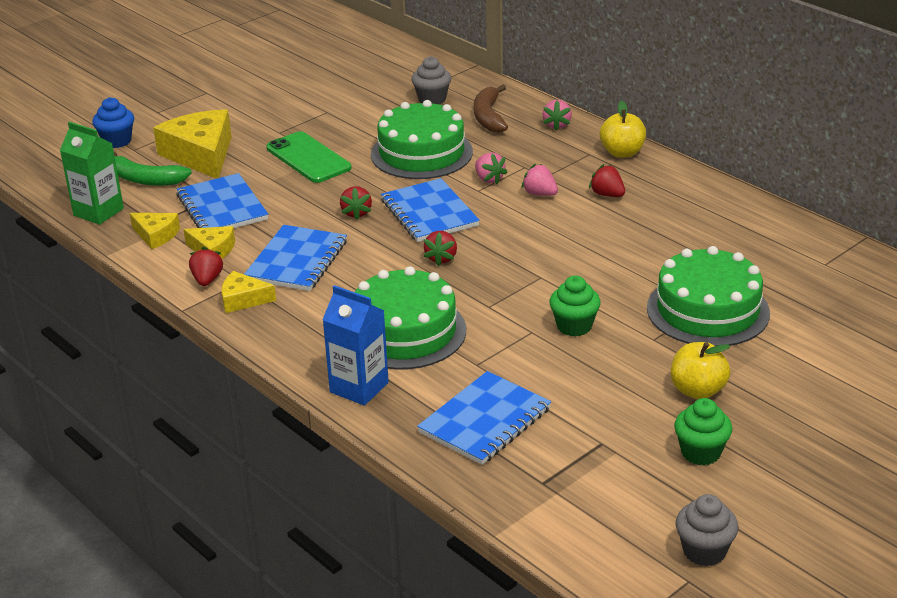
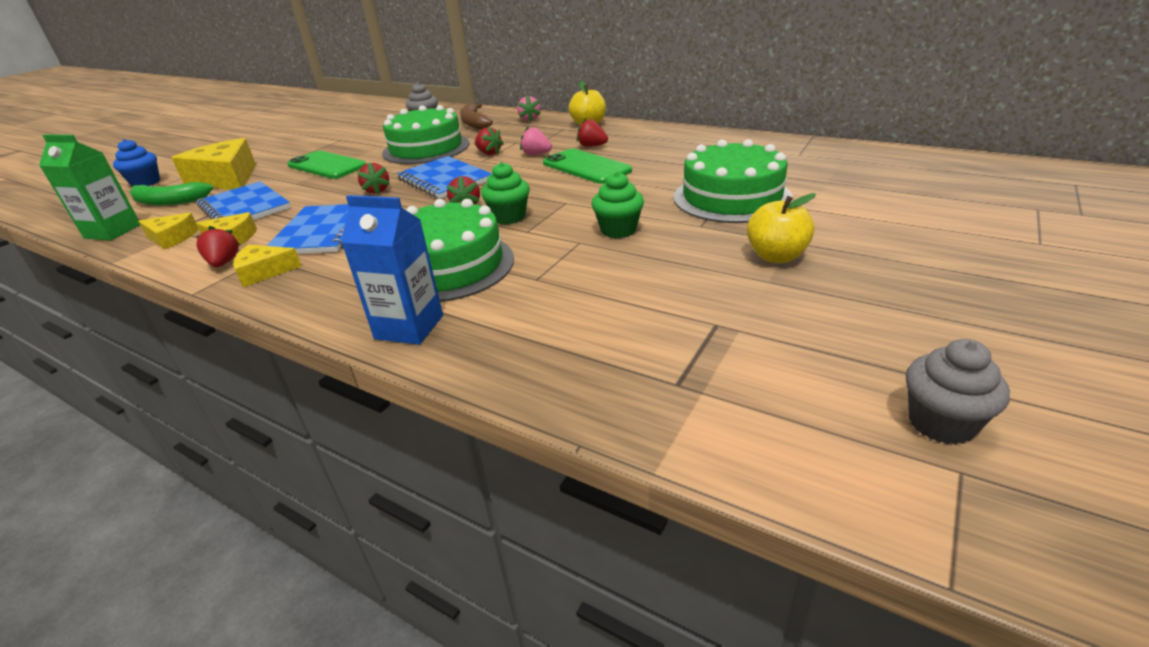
camera: 15 degrees left, 0 degrees up
blue notebook [417,371,551,465] -> none
pink strawberry [475,152,508,184] -> red strawberry [475,126,504,155]
green cupcake [674,398,732,465] -> green cupcake moved to [481,162,530,224]
none -> green phone [543,149,632,184]

